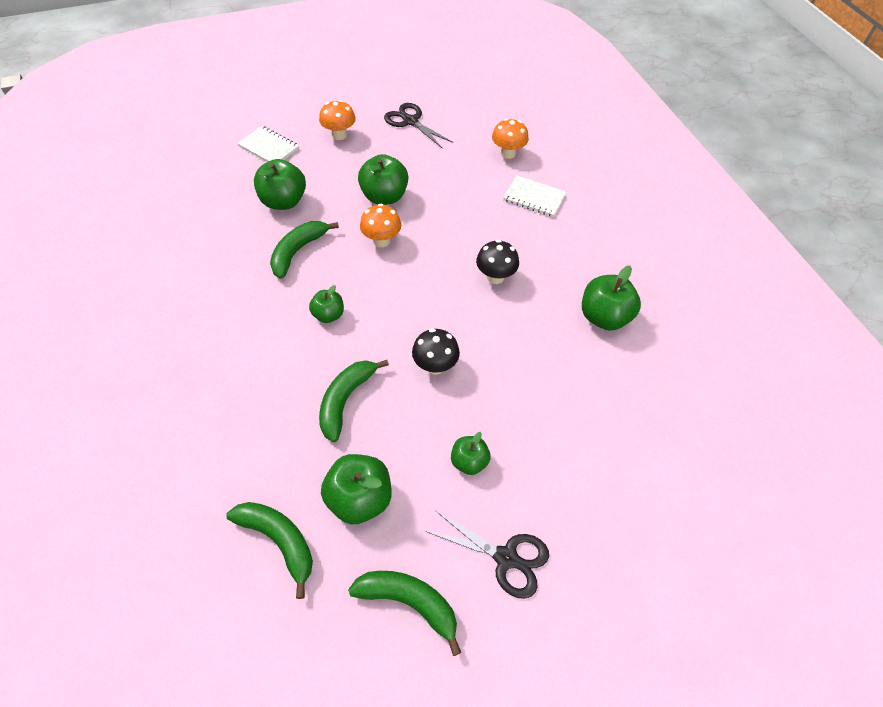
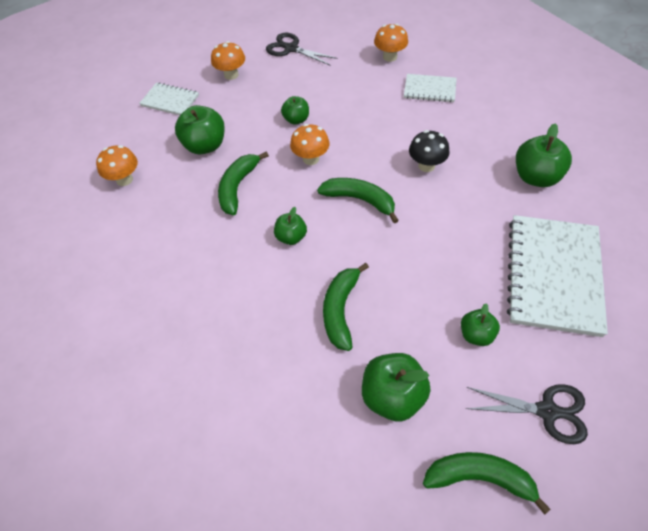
camera: 10 degrees left, 0 degrees up
green banana [226,502,313,599] -> green banana moved to [317,178,399,223]
green apple [358,154,408,205] -> green apple [281,96,309,125], size x0.60
black mushroom [412,328,460,375] -> none
none -> orange mushroom [96,145,138,186]
none -> white notebook [507,215,608,337]

